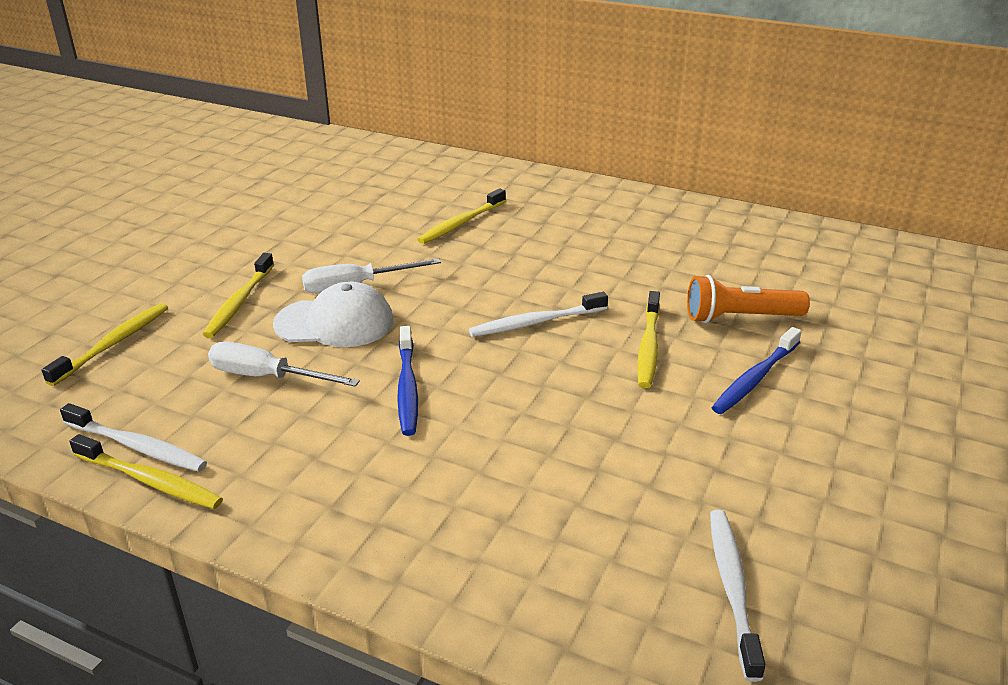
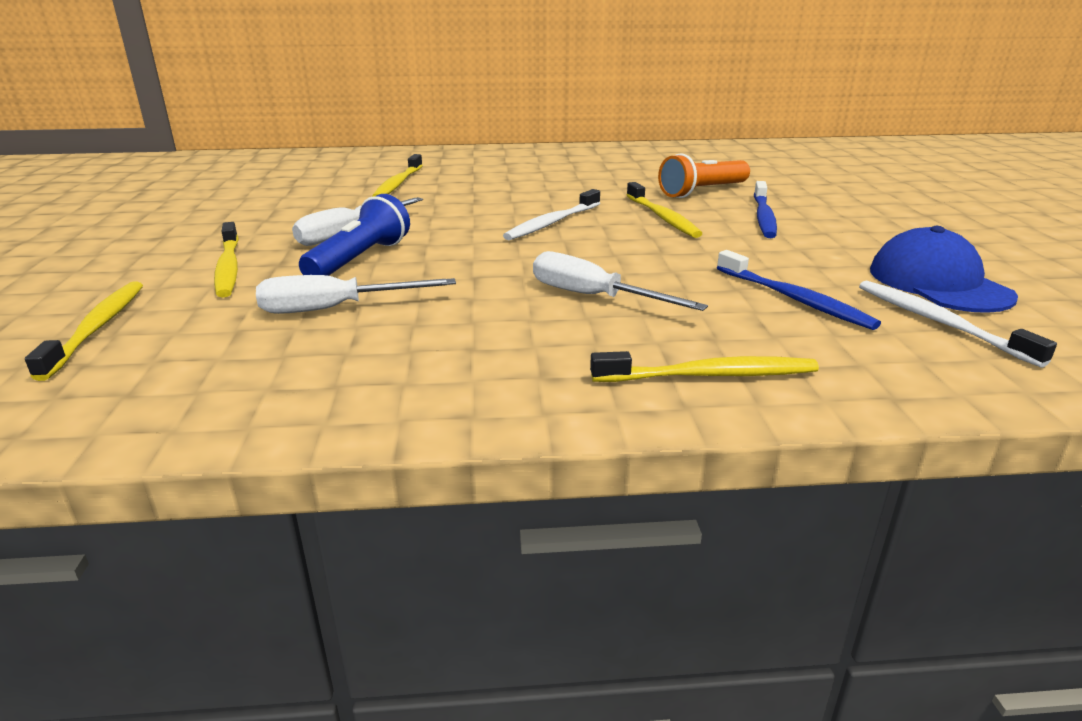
camera: 30 degrees left, 5 degrees down
white toothbrush [60,403,207,472] -> none
yellow toothbrush [69,434,223,509] -> yellow toothbrush moved to [590,351,819,382]
white cap [273,281,394,347] -> blue flashlight [299,194,410,276]
blue toothbrush [397,326,418,436] -> blue toothbrush moved to [717,250,881,330]
none -> white screwdriver [533,251,708,311]
none -> blue cap [870,226,1018,313]

